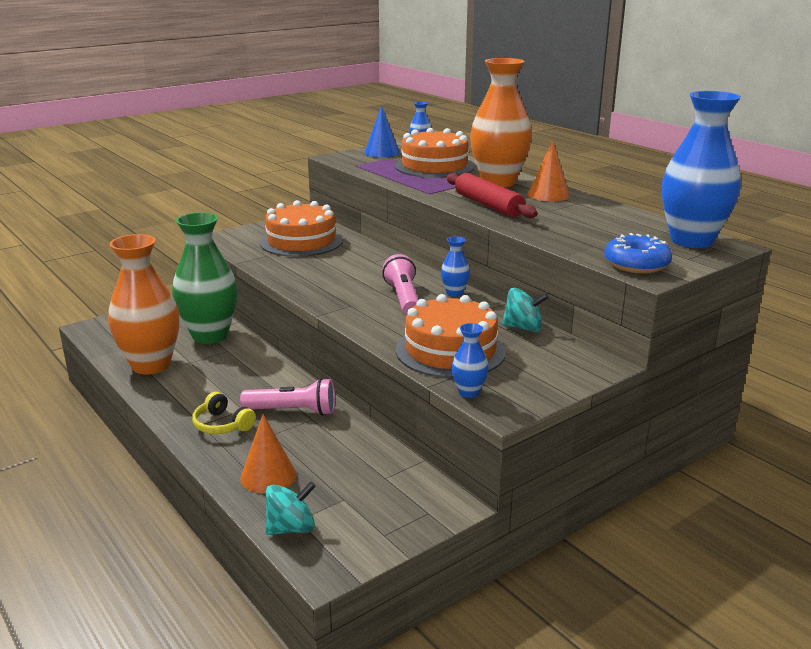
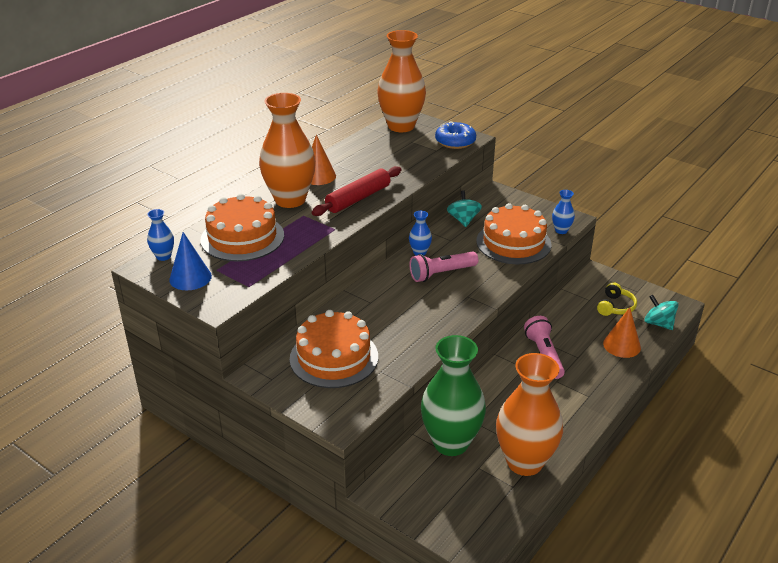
camera: 105 degrees left, 10 degrees up
yellow headphones [192,392,256,434] -> yellow headphones moved to [597,282,637,316]
blue vase [662,91,741,248] -> orange vase [377,30,426,132]

